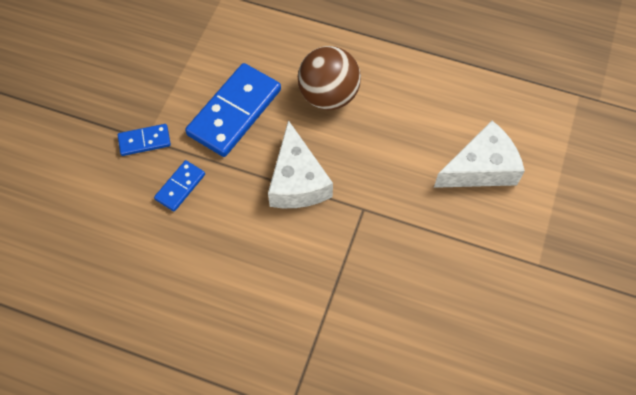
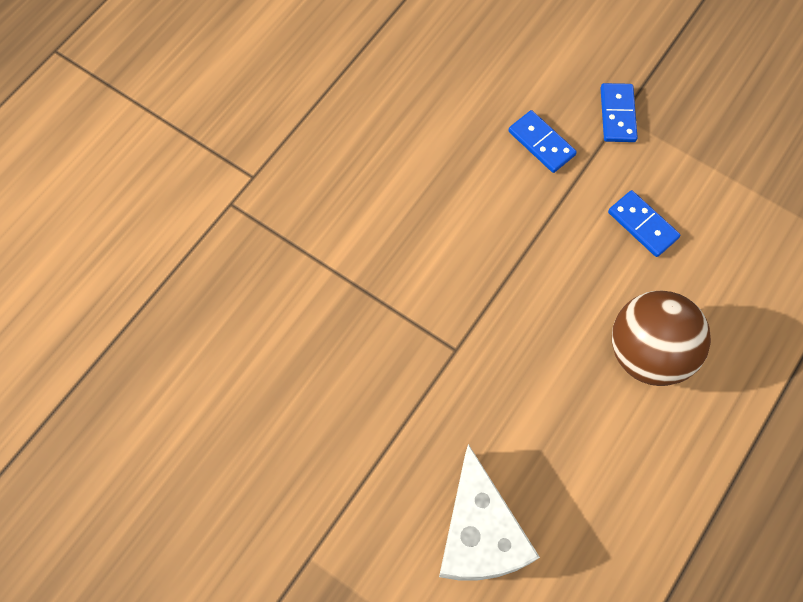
camera: 105 degrees right, 5 degrees up
blue domino [185,63,281,157] -> blue domino [608,190,680,257], size x0.50
white cheese [268,120,333,208] -> none

